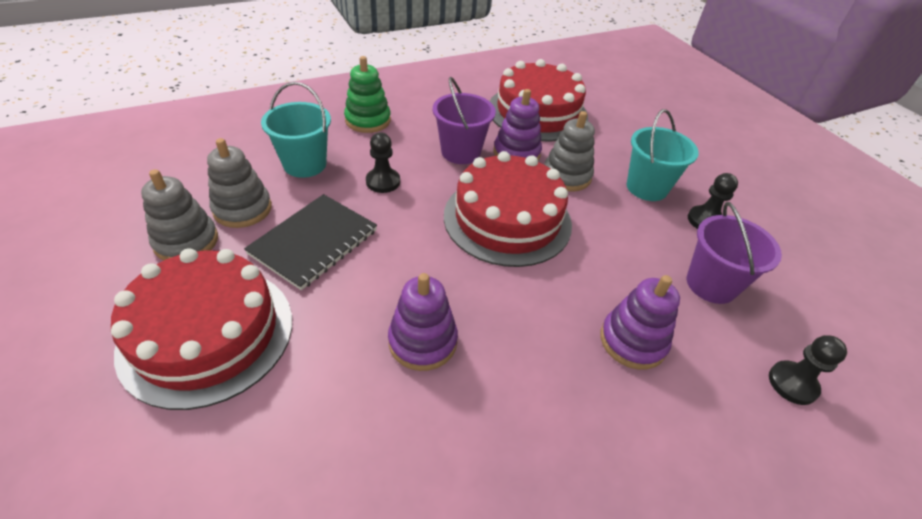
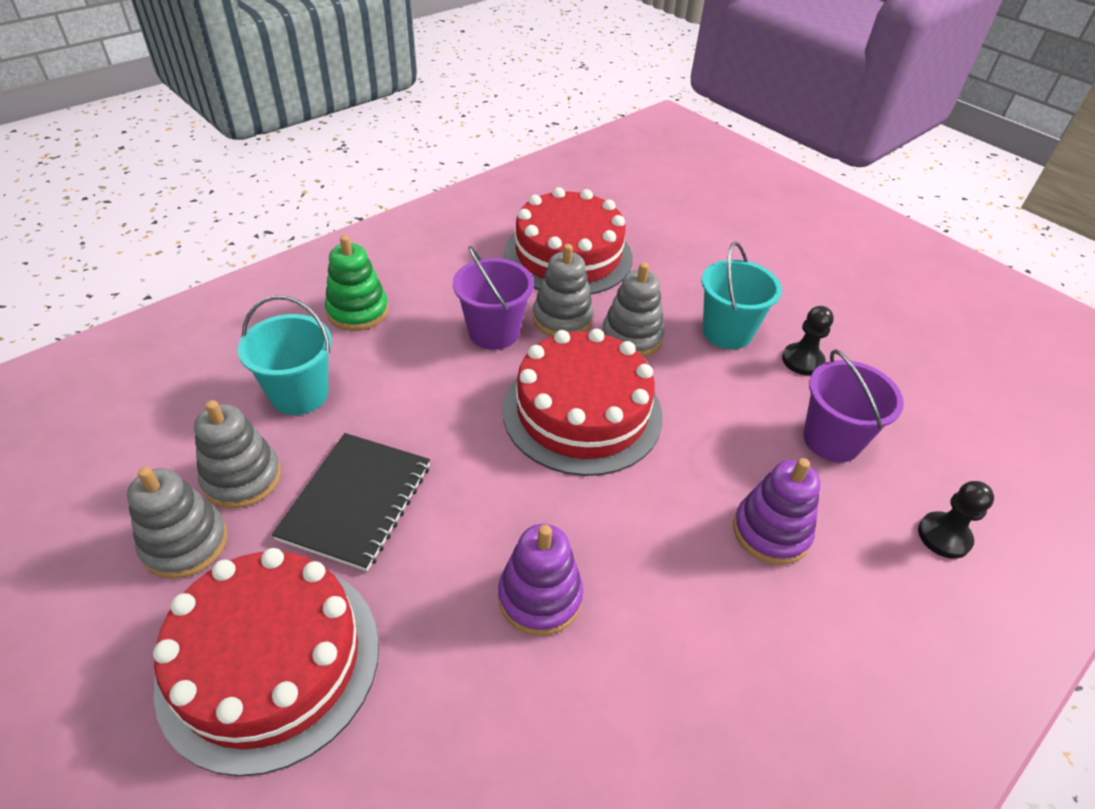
camera: 15 degrees left, 0 degrees up
black pawn [366,132,400,193] -> none
purple stacking toy [494,89,542,161] -> grey stacking toy [533,244,594,336]

